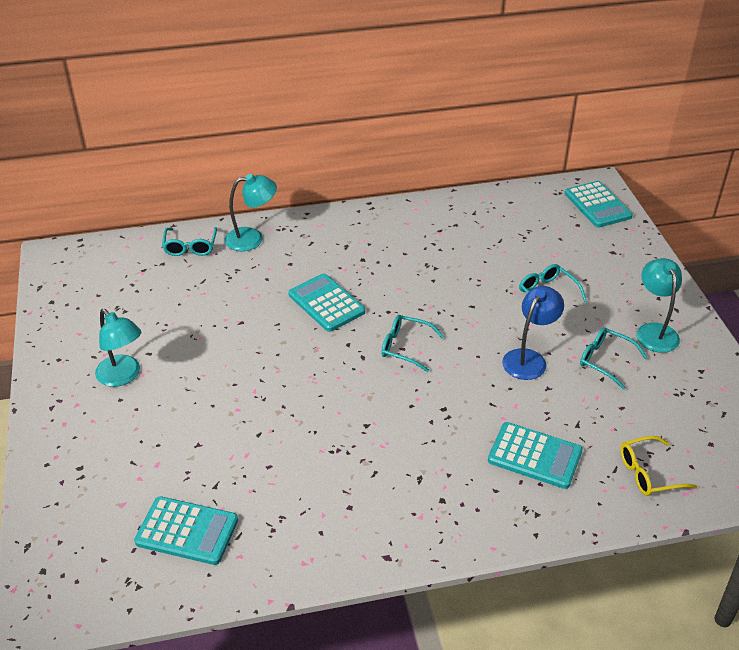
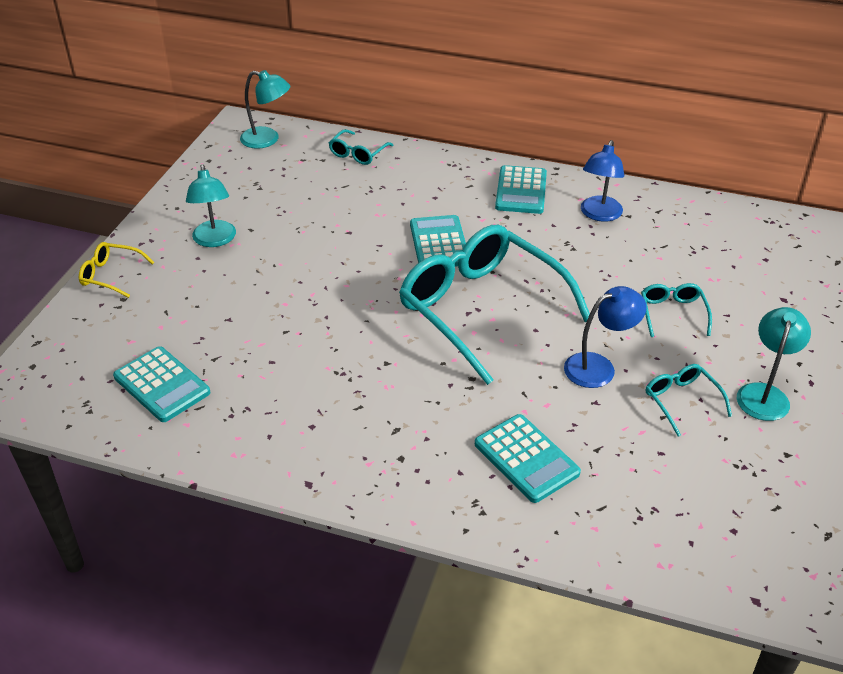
camera: 30 degrees right, 0 degrees up
turquoise lamp [224,174,277,251] -> turquoise lamp moved to [240,70,290,149]
turquoise glasses [381,315,444,372] -> turquoise glasses [399,225,590,385], size x2.40
turquoise calculator [565,181,633,228] -> turquoise calculator moved to [495,165,547,214]
yellow glasses [620,436,697,496] -> yellow glasses moved to [79,242,154,298]
none -> blue lamp [581,140,624,222]

